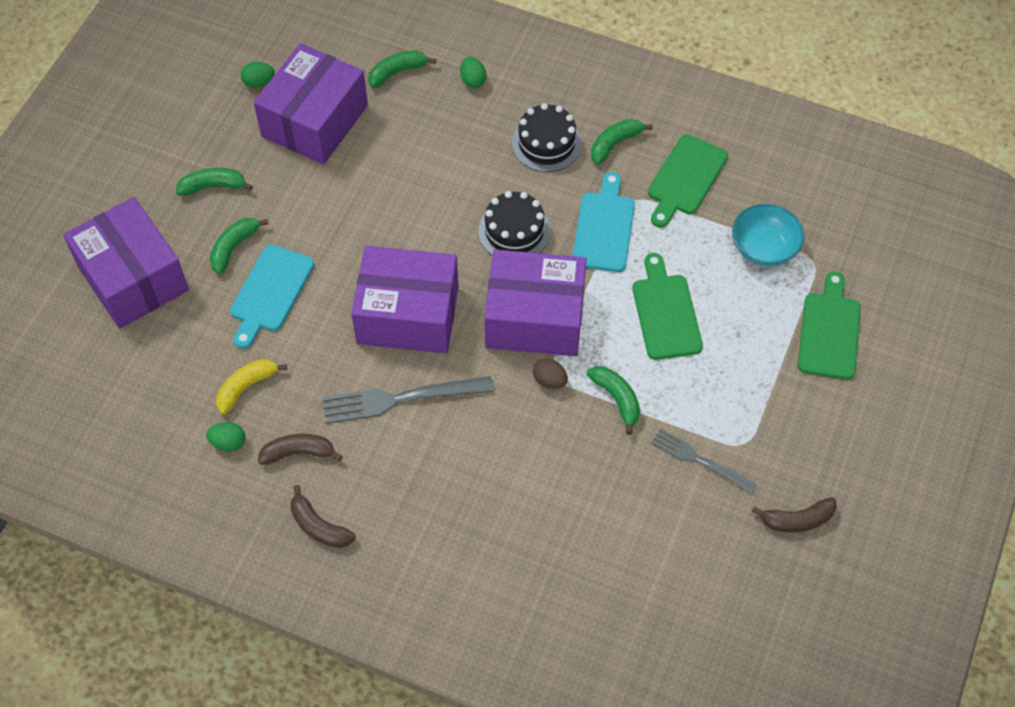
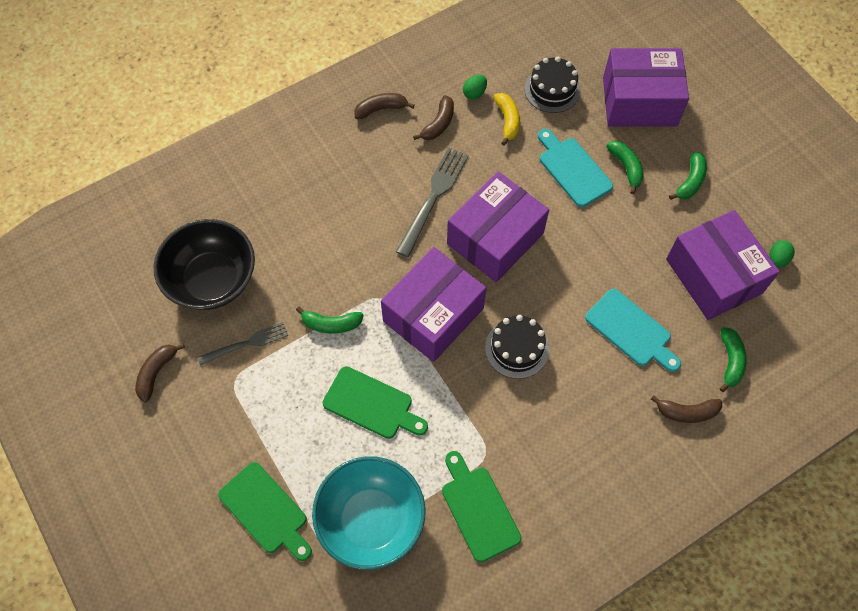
camera: 125 degrees right, 5 degrees up
green egg [460,57,487,88] -> brown banana [651,395,722,423]
black cake [512,103,582,172] -> black cake moved to [524,57,581,113]
brown egg [533,358,568,389] -> none
turquoise cutting board [572,172,635,272] -> turquoise cutting board moved to [585,289,681,372]
green banana [591,119,653,165] -> none
turquoise bowl [732,204,805,267] -> turquoise bowl [312,456,425,570], size x1.60
none -> black bowl [153,219,255,310]

